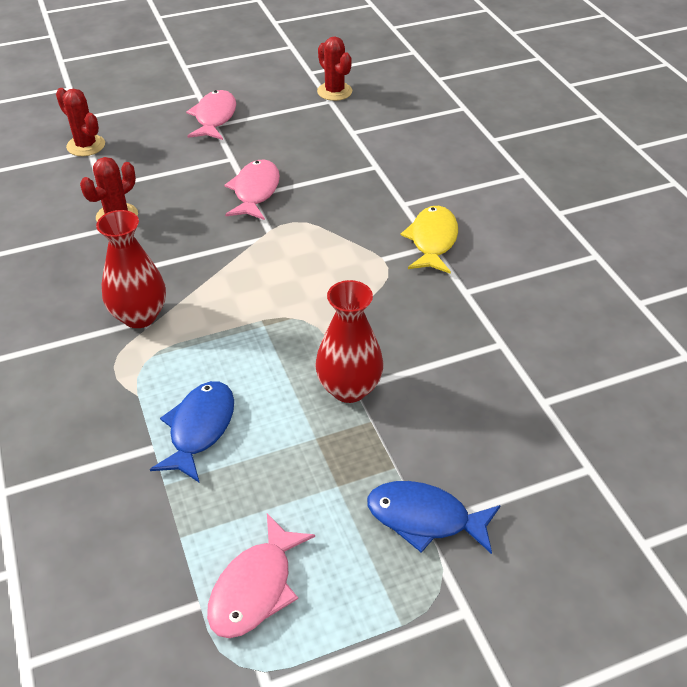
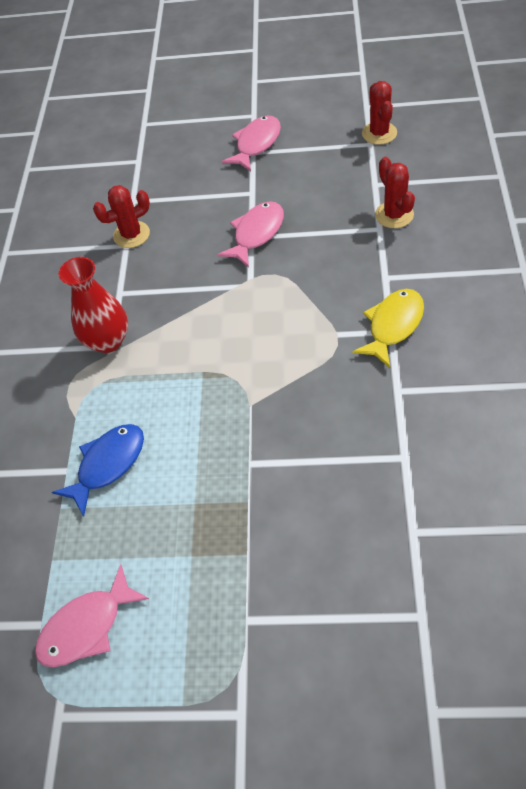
camera: 30 degrees right, 10 degrees up
red cactus [56,88,105,156] -> red cactus moved to [375,157,415,228]
red vase [315,280,383,403] -> none
blue fish [367,481,501,554] -> none

